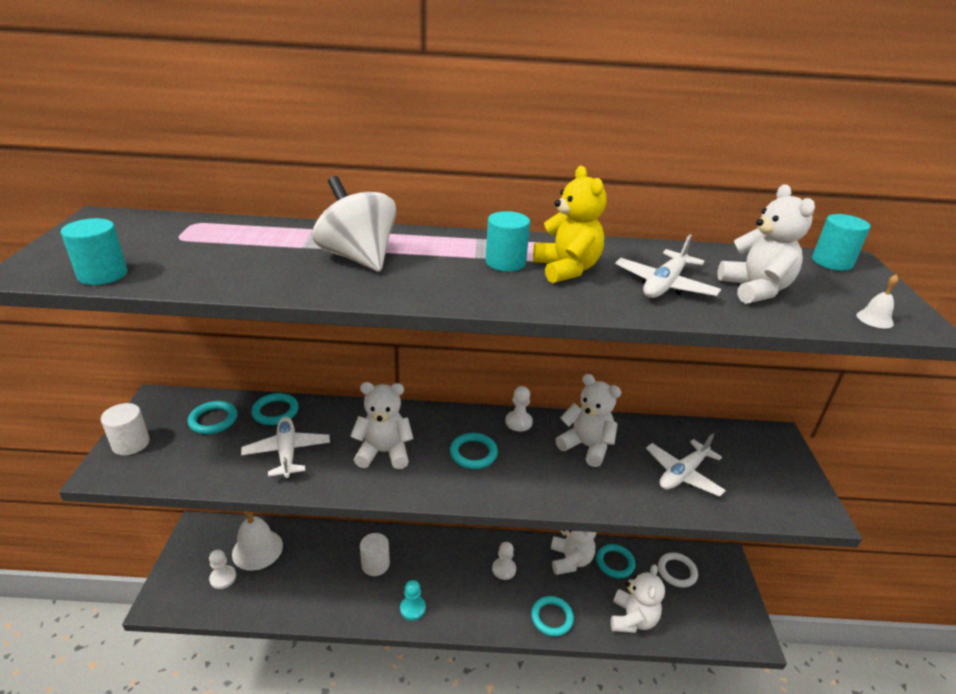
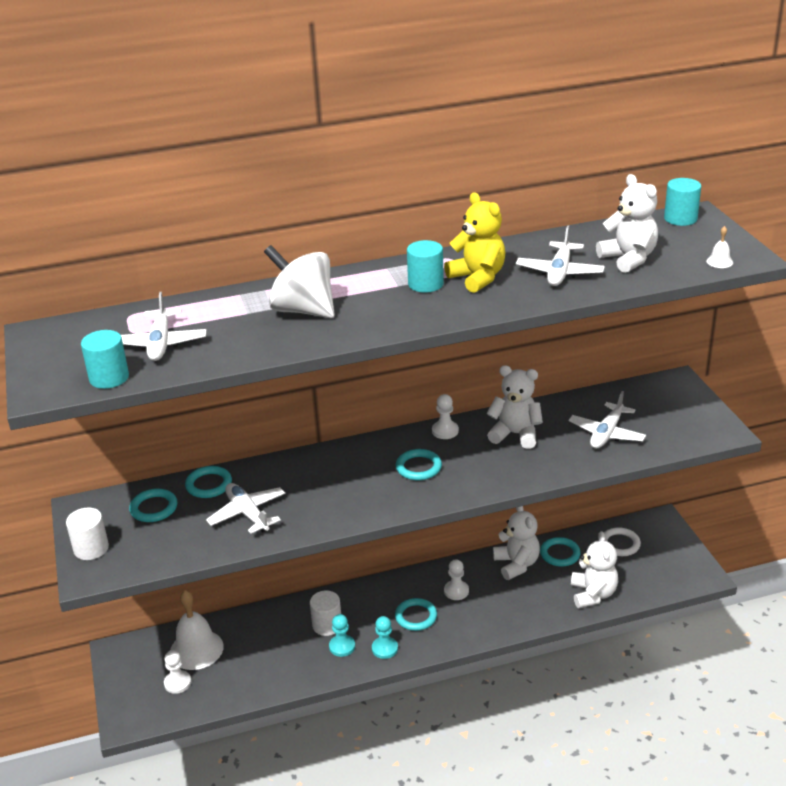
camera: 15 degrees left, 0 degrees up
white teddy bear [350,382,414,469] -> none
turquoise ring [531,596,574,636] -> turquoise ring moved to [395,598,437,631]
none -> white plane [121,292,207,361]
none -> turquoise pawn [329,614,355,657]

